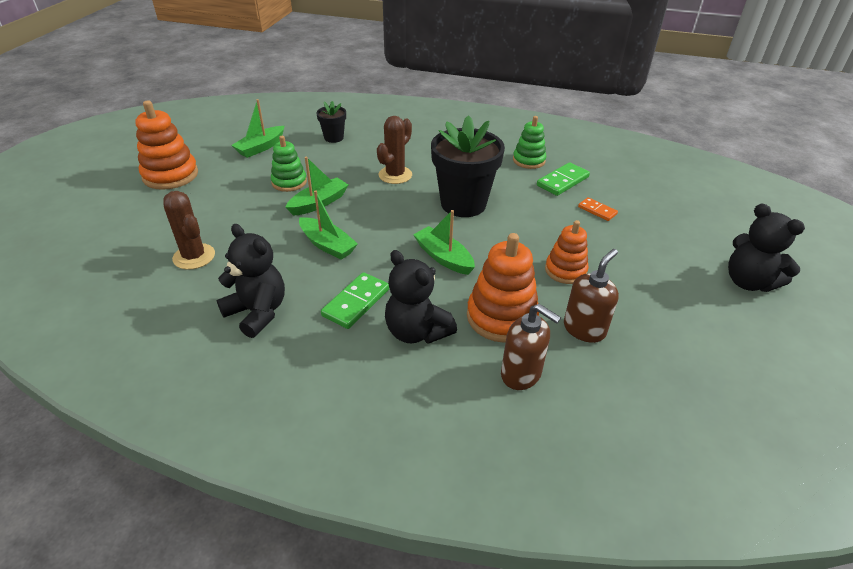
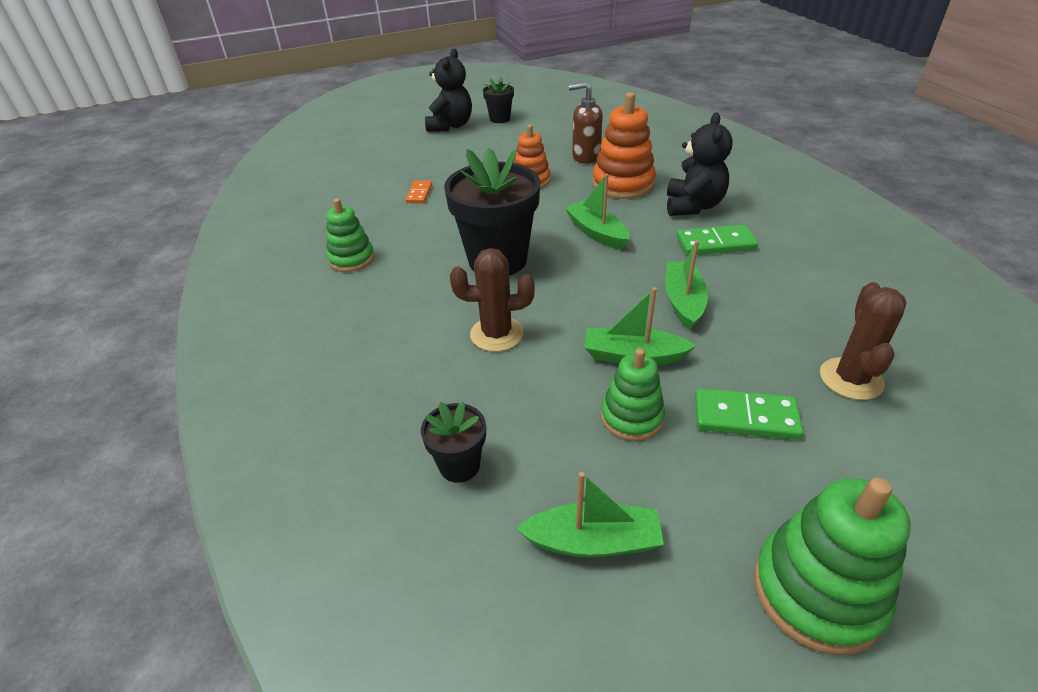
camera: 125 degrees left, 0 degrees up
orange stacking toy [135,100,198,190] -> green stacking toy [754,478,910,655]
black teddy bear [217,224,285,338] -> none
green boat [413,210,475,275] -> green boat turned 135 degrees clockwise [565,174,629,250]
brown soap dispenser [501,304,561,390] -> none
green domino [537,162,590,196] -> green domino moved to [695,388,804,440]
none -> black flower pot [483,76,514,123]

